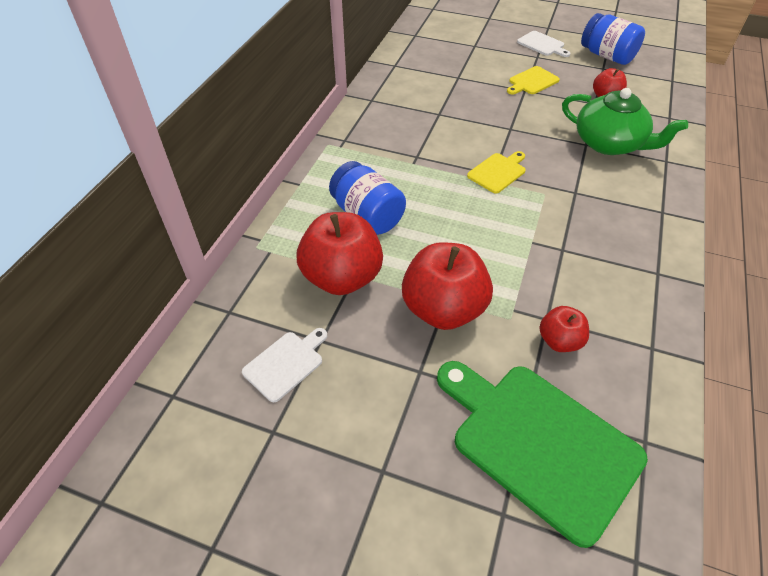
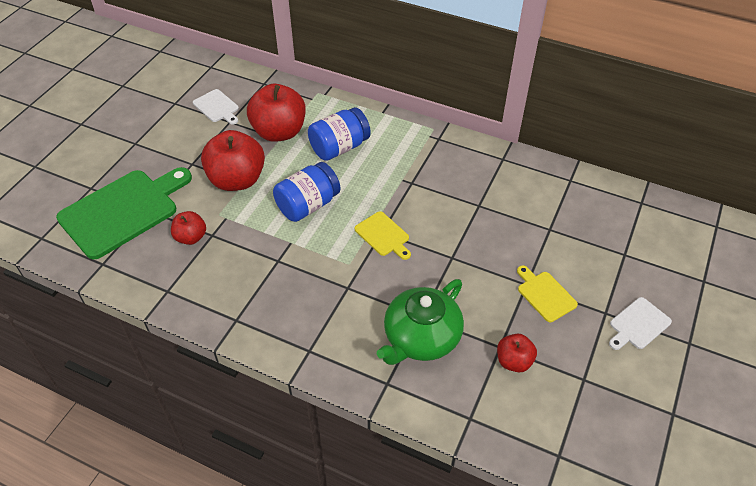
camera: 95 degrees right, 0 degrees up
blue jar [581,13,645,65] -> blue jar moved to [273,162,340,222]

